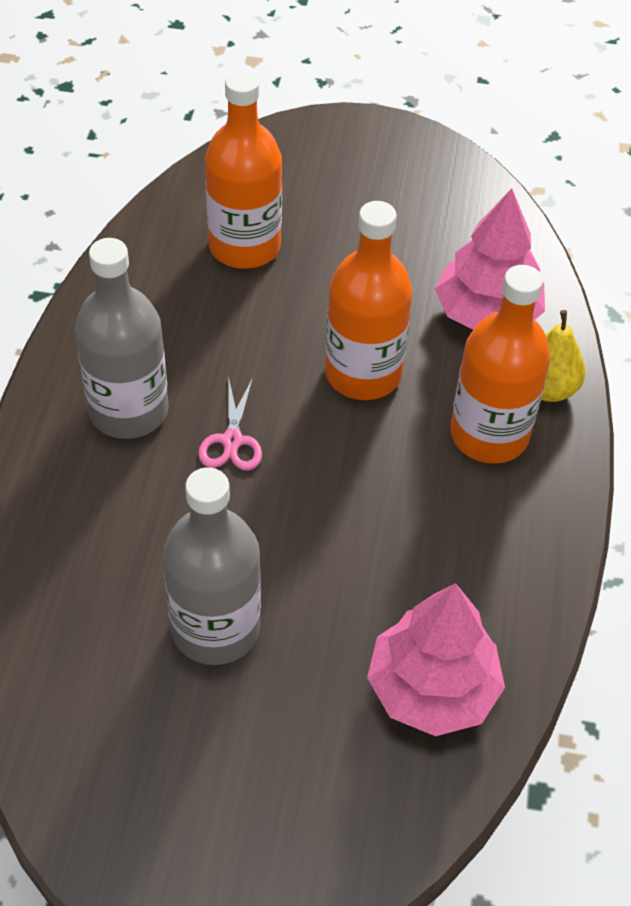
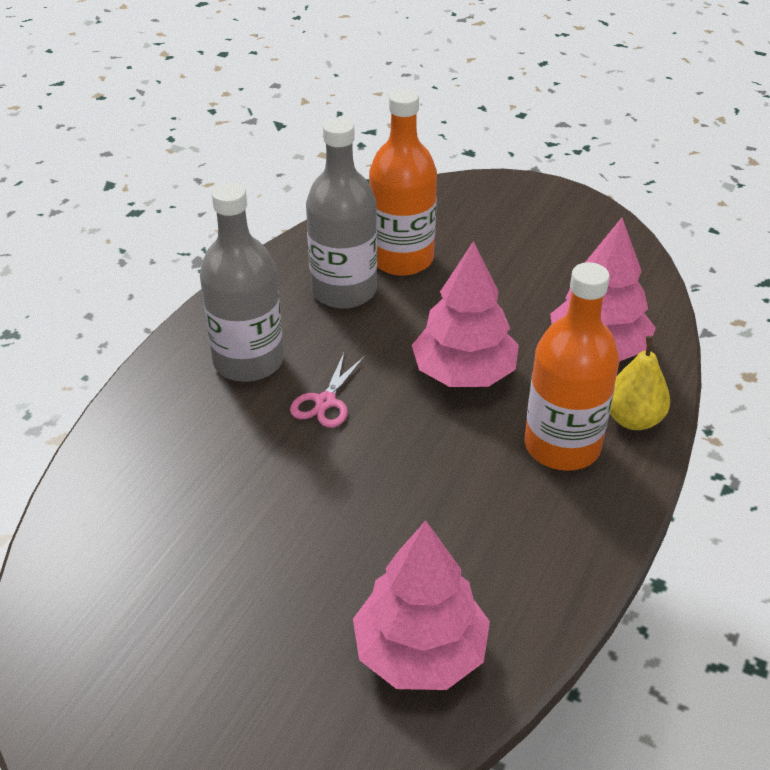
camera: 20 degrees right, 10 degrees down
grey bottle [163,467,261,665] -> grey bottle moved to [306,118,377,309]
orange bottle [325,201,412,400] -> pink tree [412,241,519,387]

